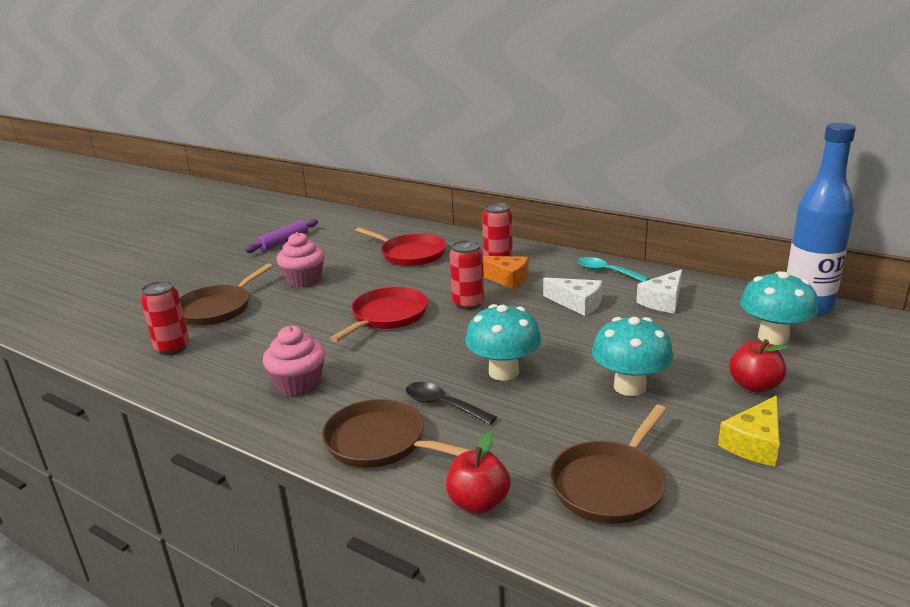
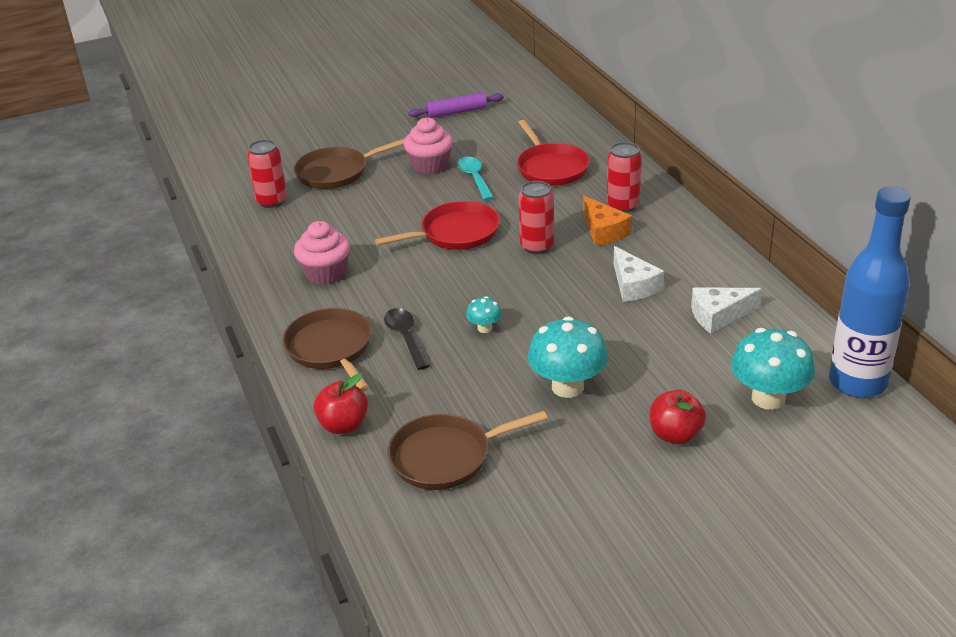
camera: 35 degrees right, 10 degrees up
turquoise mushroom [465,304,541,381] -> turquoise mushroom [466,296,502,333], size x0.49
turquoise spoon [577,257,650,282] -> turquoise spoon moved to [457,157,494,201]
yellow cheese [718,395,780,467] -> none

